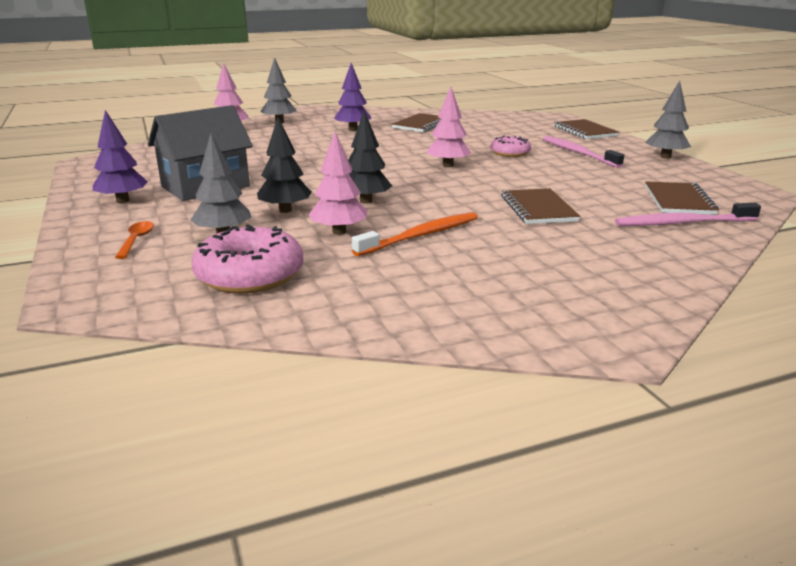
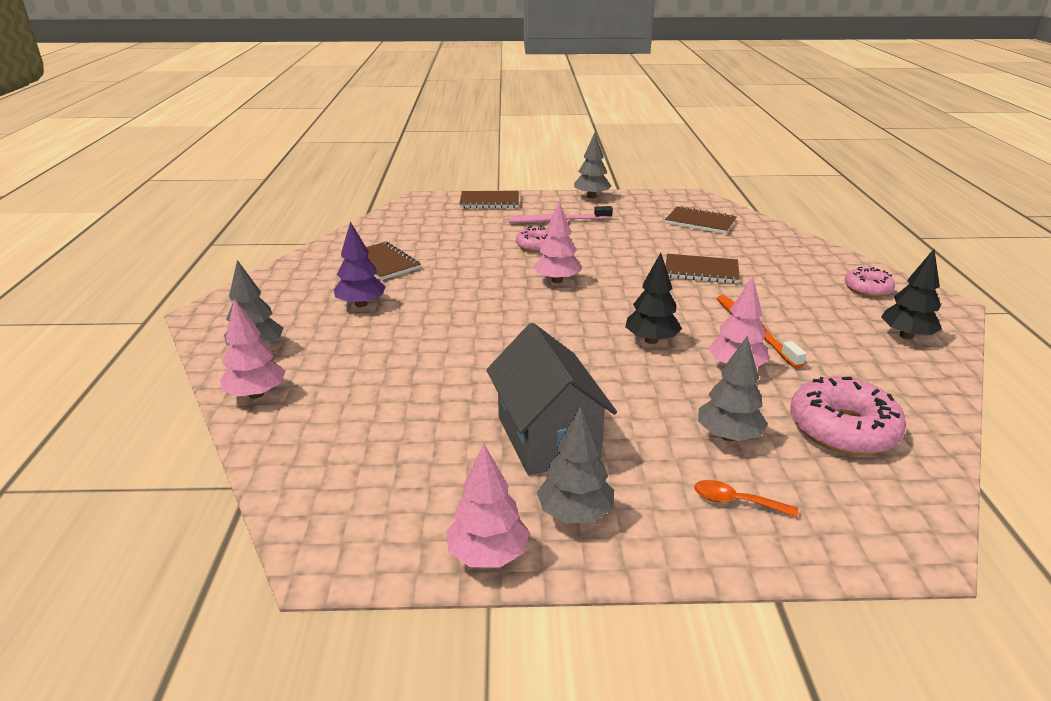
camera: 70 degrees left, 5 degrees up
purple tree [93,110,148,203] -> grey tree [537,405,614,523]
black tree [257,117,312,213] -> black tree moved to [881,249,942,340]
pink toothbrush [615,203,761,226] -> none
none -> pink tree [446,444,529,568]
none -> pink donut [844,267,895,297]

